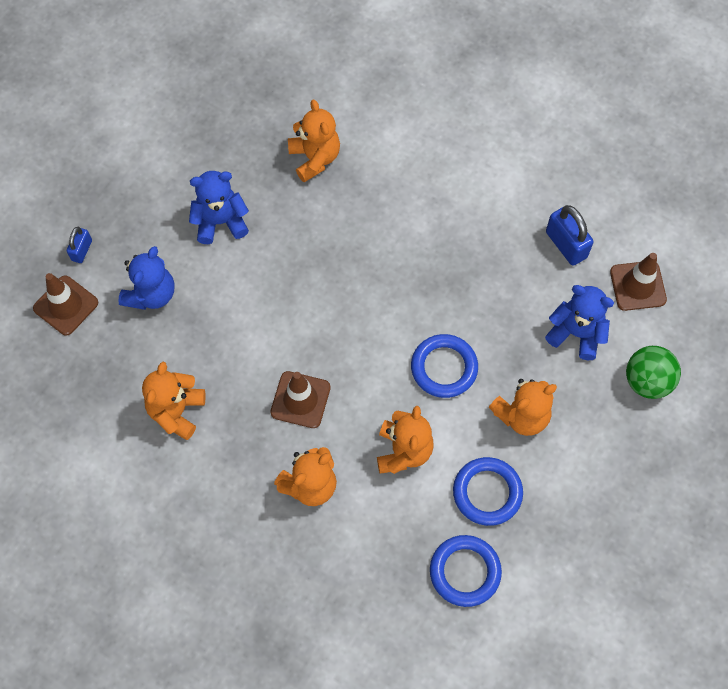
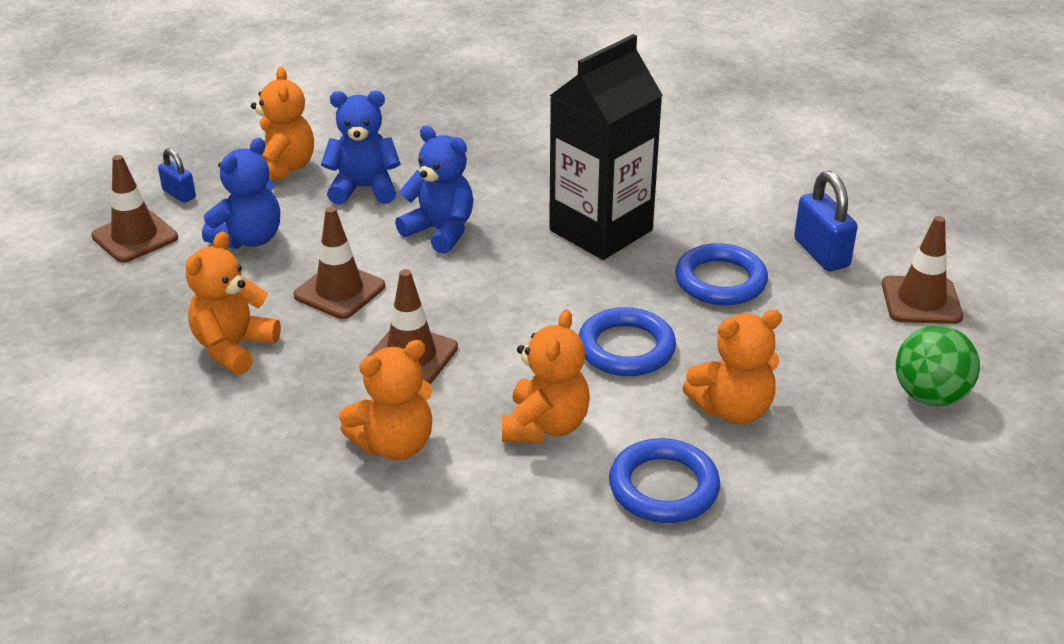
camera: 10 degrees right, 30 degrees down
blue padlock [67,227,92,263] -> blue padlock turned 75 degrees counterclockwise [158,148,196,203]
orange teddy bear [288,99,340,182] -> orange teddy bear moved to [250,67,314,181]
blue ring [430,535,502,607] -> blue ring moved to [675,243,768,306]
blue teddy bear [545,285,614,360] -> blue teddy bear moved to [395,126,473,254]
none -> brown traffic cone [293,207,385,319]
none -> black carton [549,34,663,260]

